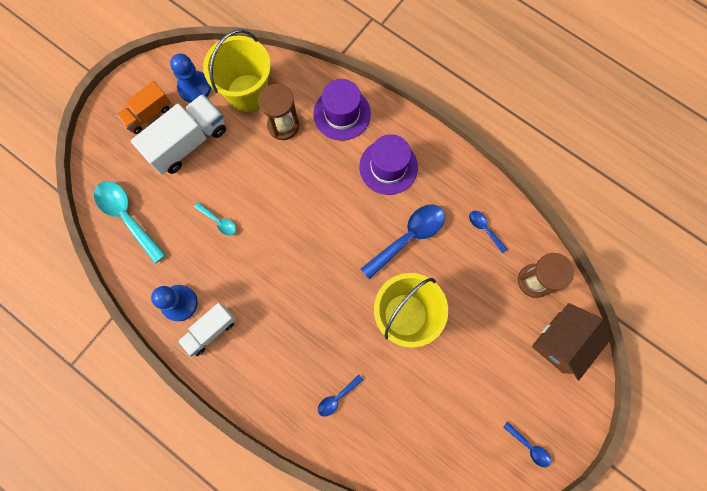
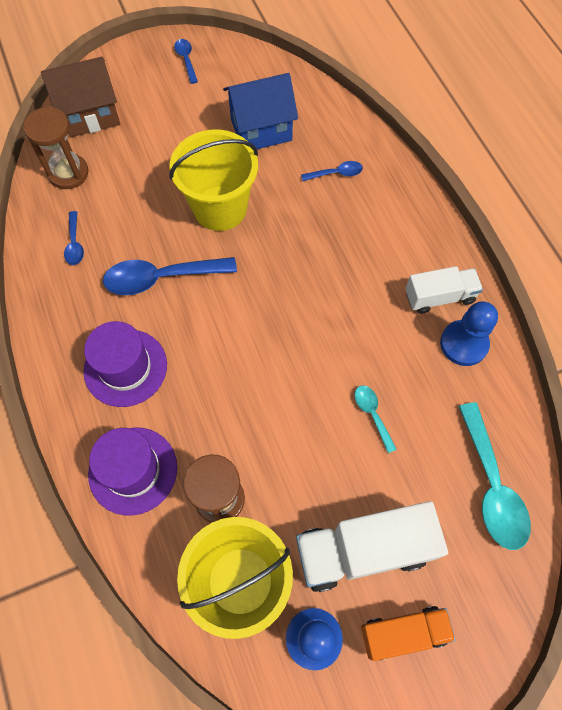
camera: 150 degrees left, 10 degrees down
none -> blue house [223,73,298,149]

